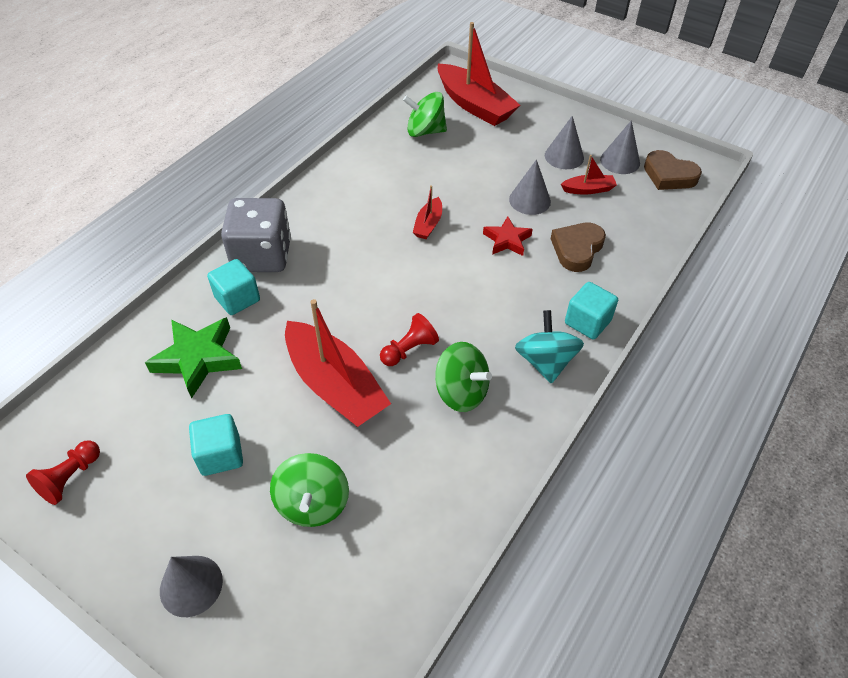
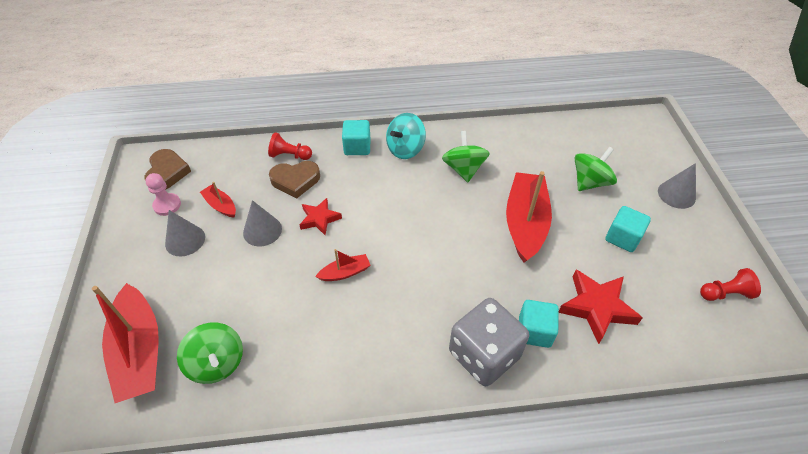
camera: 130 degrees left, 0 degrees up
green star [145,317,242,399] -> red star [559,269,643,344]
red pawn [380,313,439,366] -> red pawn moved to [268,132,312,160]
red boat [438,22,520,126] -> red boat turned 150 degrees clockwise [92,283,159,403]
grey cone [600,120,640,174] -> pink pawn [146,173,181,216]

